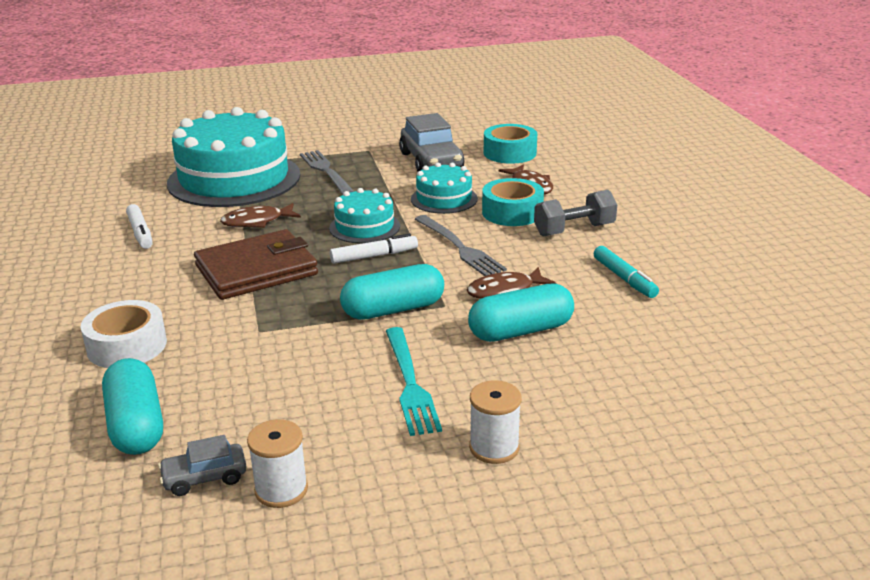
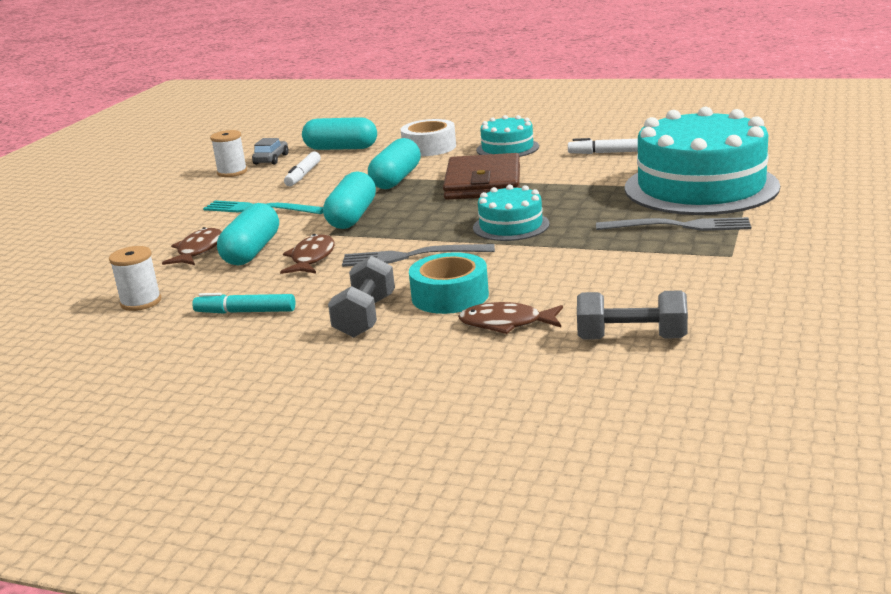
camera: 125 degrees right, 5 degrees down
brown fish [220,203,301,228] -> brown fish moved to [162,227,222,265]
white marker [330,233,418,264] -> white marker moved to [284,151,321,186]
grey car [399,113,465,172] -> none
turquoise cake [411,162,478,214] -> turquoise cake moved to [476,115,539,157]
white spool [469,380,521,464] -> white spool moved to [109,246,161,311]
turquoise tape [484,124,537,164] -> grey dumbbell [577,290,688,340]
none -> turquoise capsule [368,138,421,189]

